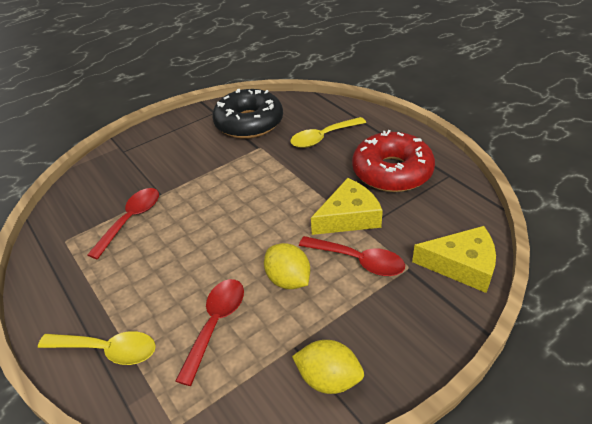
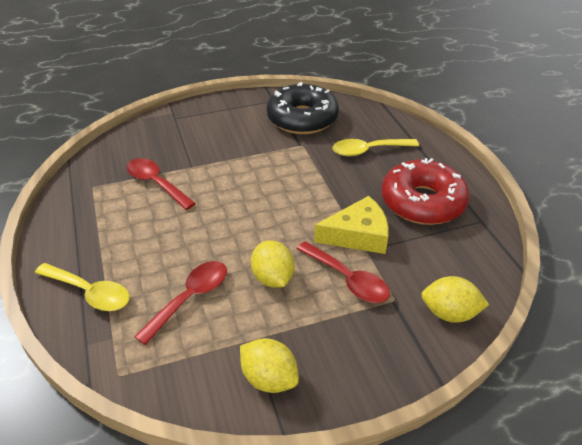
camera: 15 degrees right, 0 degrees up
red spoon [87,188,159,260] -> red spoon turned 90 degrees counterclockwise [127,158,196,210]
yellow cheese [412,226,496,293] -> yellow lemon [421,276,489,323]

